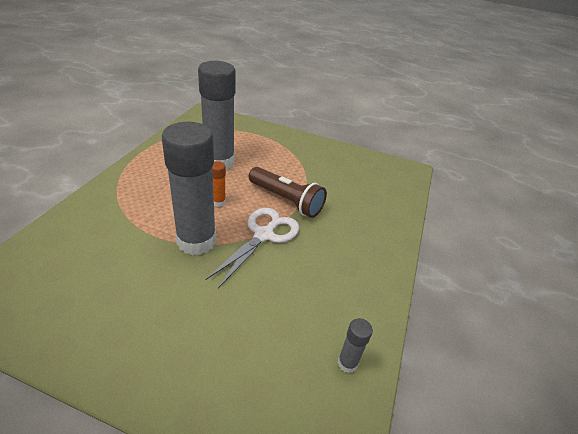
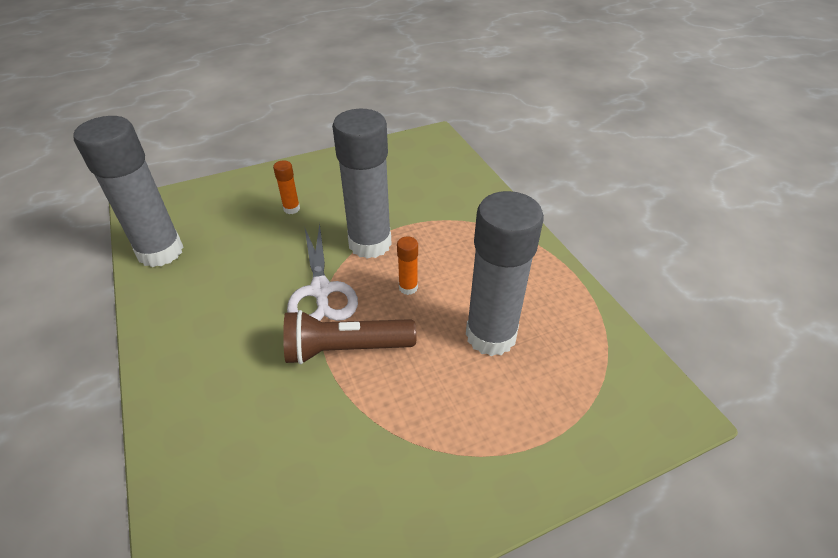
camera: 140 degrees right, 5 degrees up
grey glue stick [338,318,373,373] -> grey glue stick [73,116,183,267], size x2.43
none -> orange glue stick [273,160,300,214]

